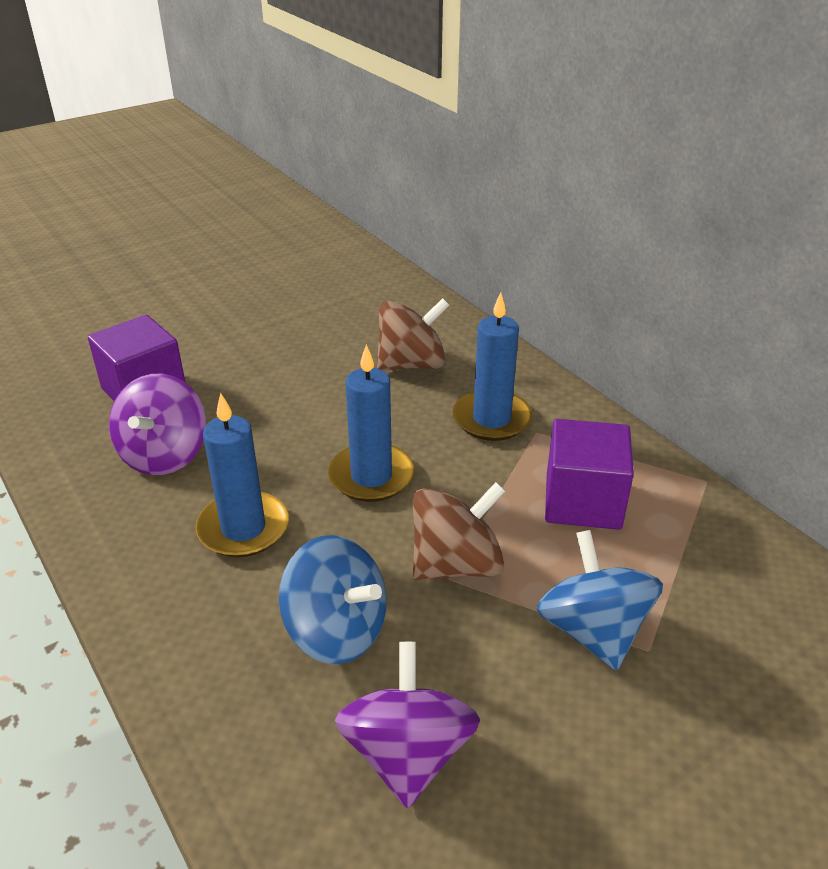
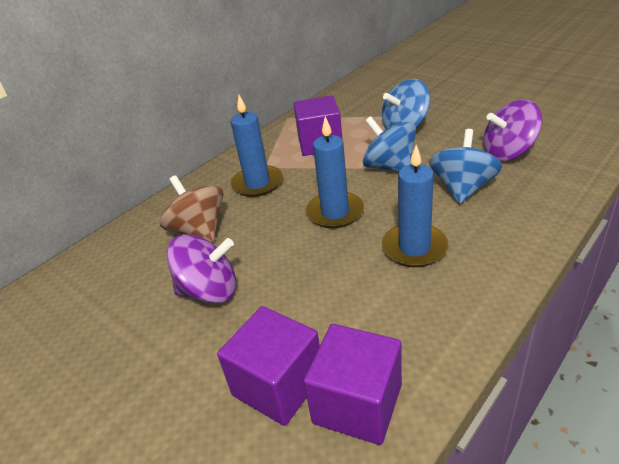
camera: 100 degrees left, 0 degrees up
purple spinning top [109,374,206,475] -> purple spinning top moved to [167,234,236,304]
brown spinning top [413,482,506,580] -> blue spinning top [363,116,416,172]
none -> purple cube [304,324,402,445]

